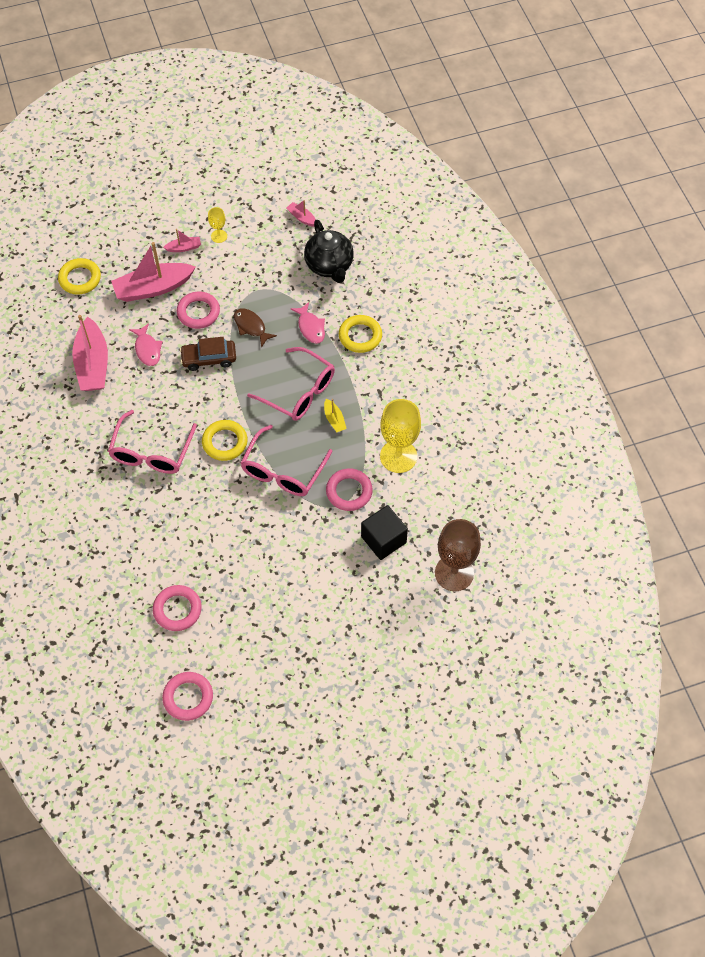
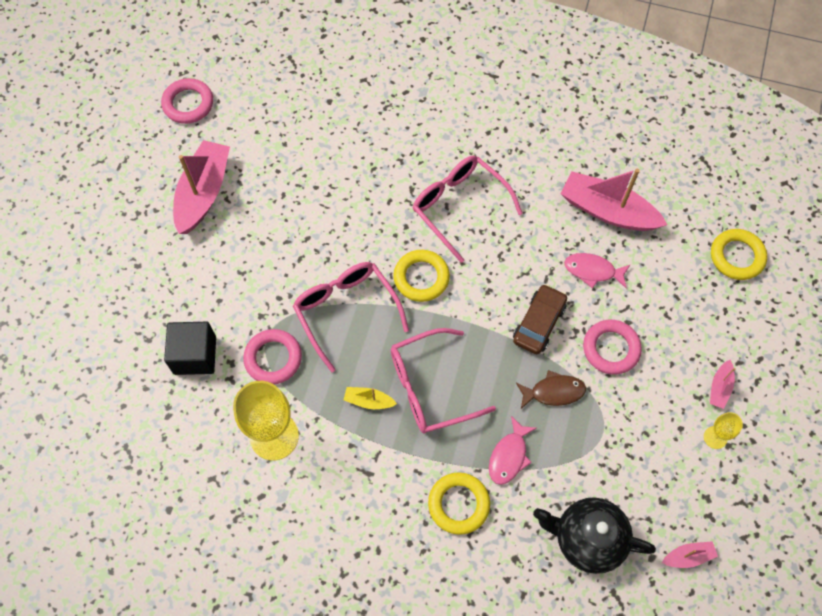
camera: 125 degrees right, 5 degrees up
pink boat [111,242,196,302] -> pink boat moved to [173,140,230,234]
pink ring [153,585,202,631] -> none
pink fish [291,302,325,344] -> pink fish turned 75 degrees counterclockwise [489,416,537,485]
brown goblet [435,519,481,591] -> none

